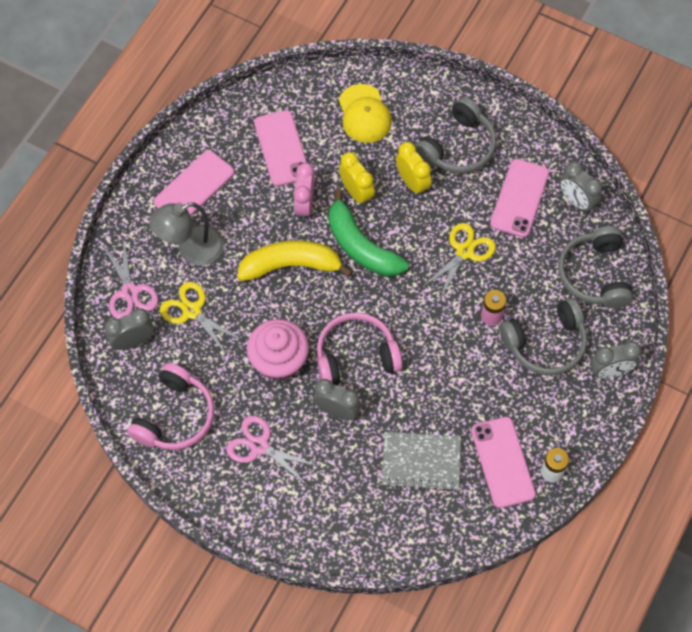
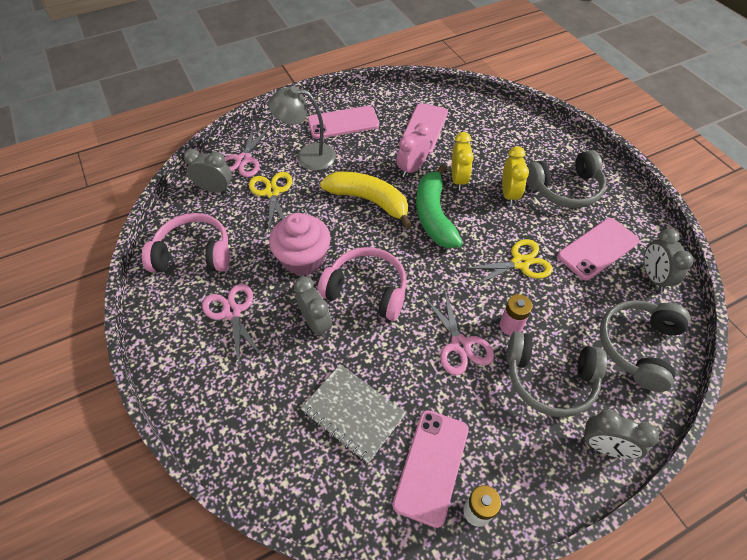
camera: 35 degrees right, 10 degrees down
pink headphones [127,363,215,450] -> pink headphones turned 150 degrees counterclockwise [142,213,230,272]
yellow cap [339,84,392,143] -> none
none -> pink scissors [424,291,494,375]

